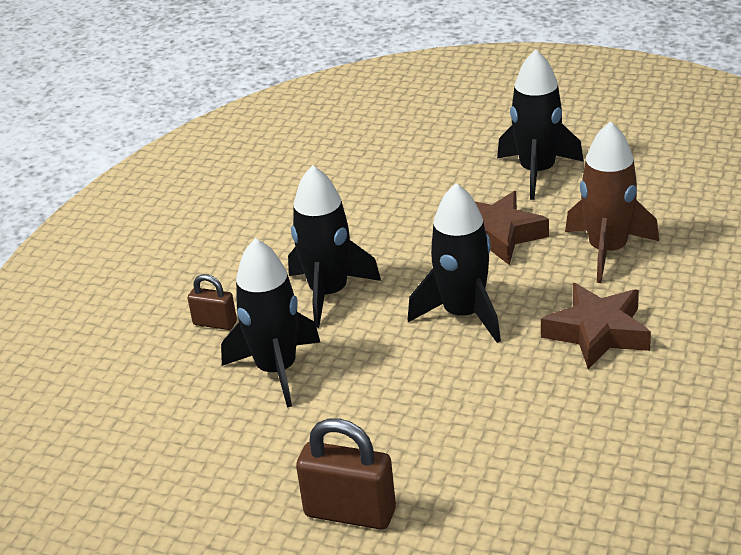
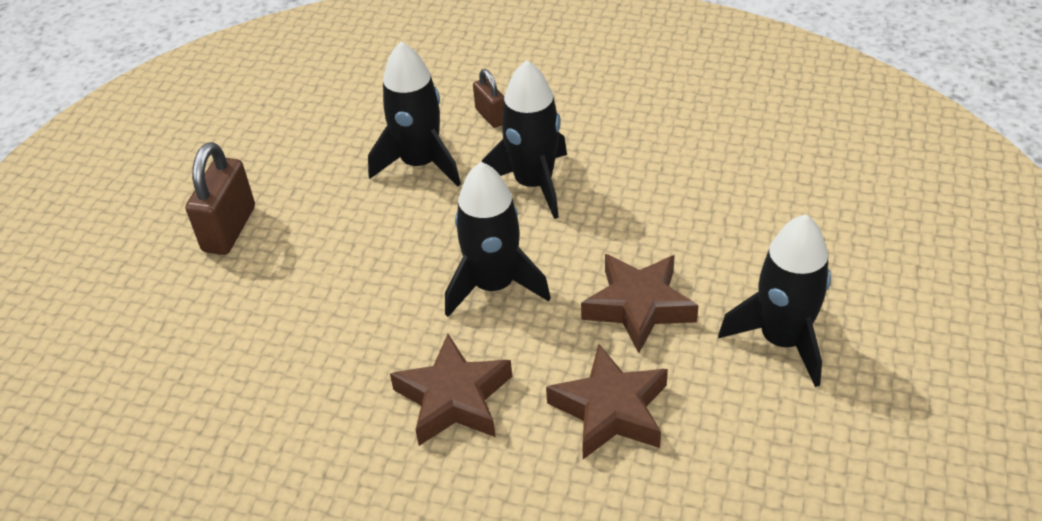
camera: 85 degrees right, 10 degrees up
brown padlock [188,274,237,330] -> brown padlock turned 45 degrees counterclockwise [473,69,504,128]
brown rocket [565,121,659,283] -> brown star [546,344,668,459]

